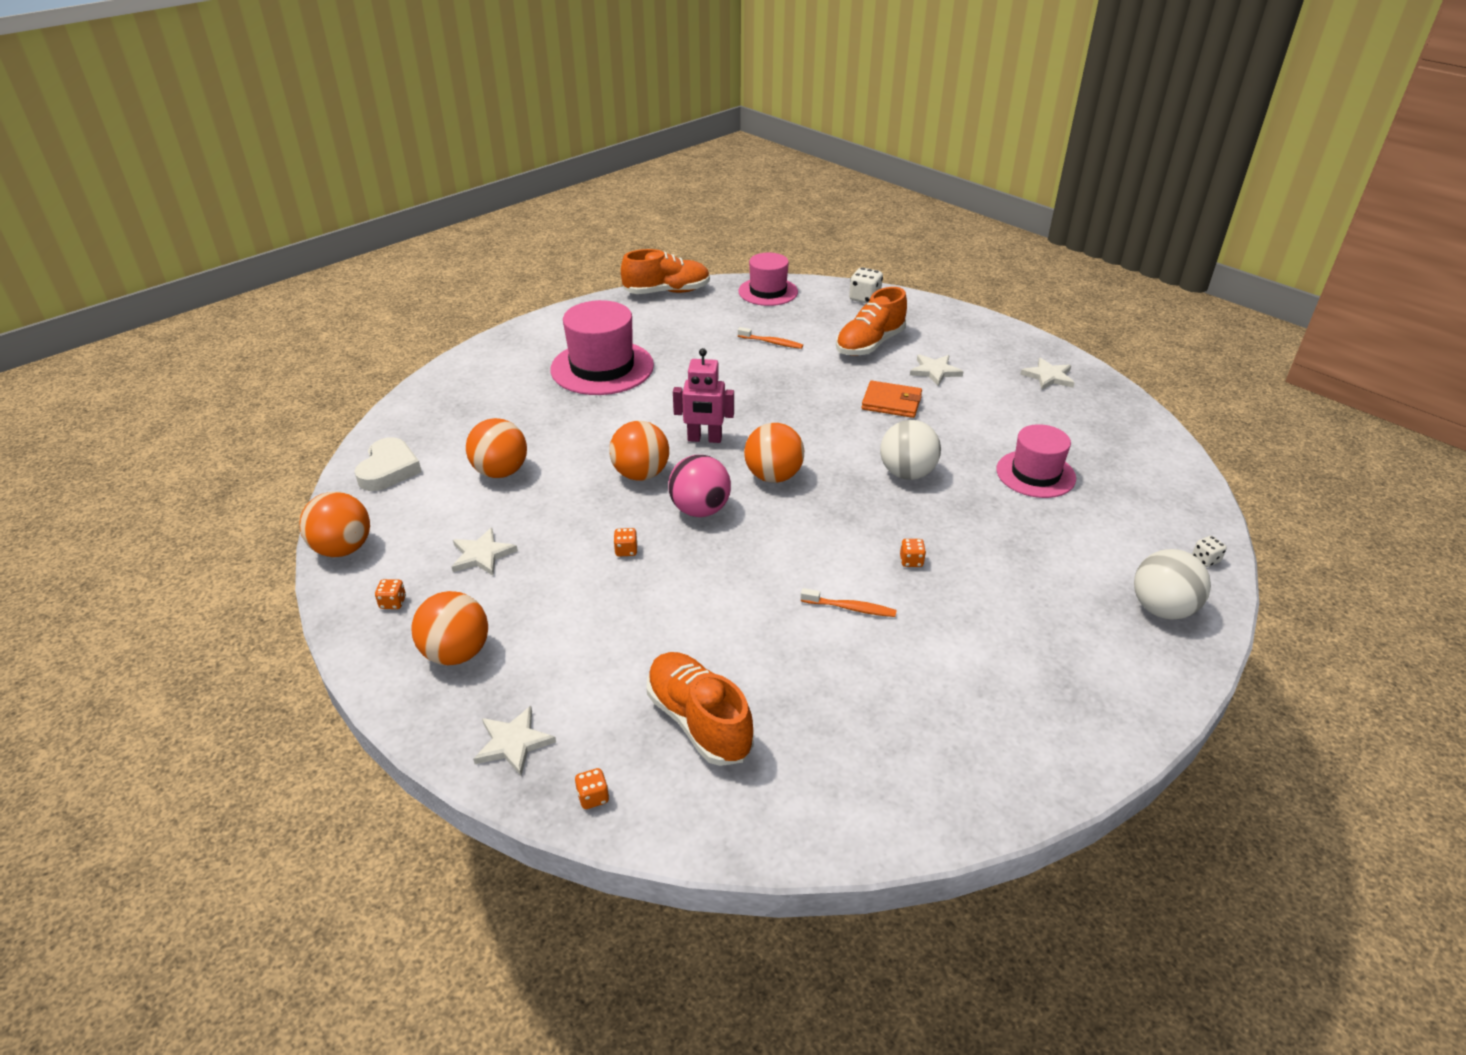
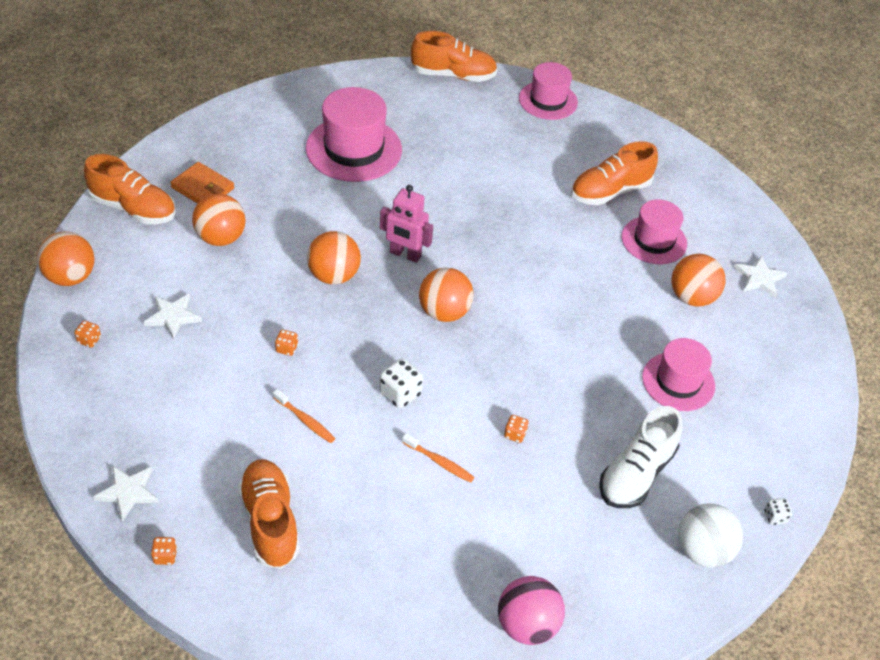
camera: 15 degrees right, 10 degrees up
white heart [354,437,422,491] -> orange shoe [84,154,176,224]
orange ball [411,591,488,665] -> orange ball moved to [671,254,726,307]
pink ball [668,455,731,517] -> pink ball moved to [498,576,565,645]
orange toothbrush [738,327,803,349] -> orange toothbrush moved to [273,389,335,443]
white dice [849,267,883,303] -> white dice moved to [379,358,423,408]
orange wallet [862,381,922,418] -> orange wallet moved to [170,162,234,204]
white ball [880,420,941,480] -> none
white star [910,354,964,386] -> pink hat [621,199,687,264]
none -> white shoe [599,406,682,508]

